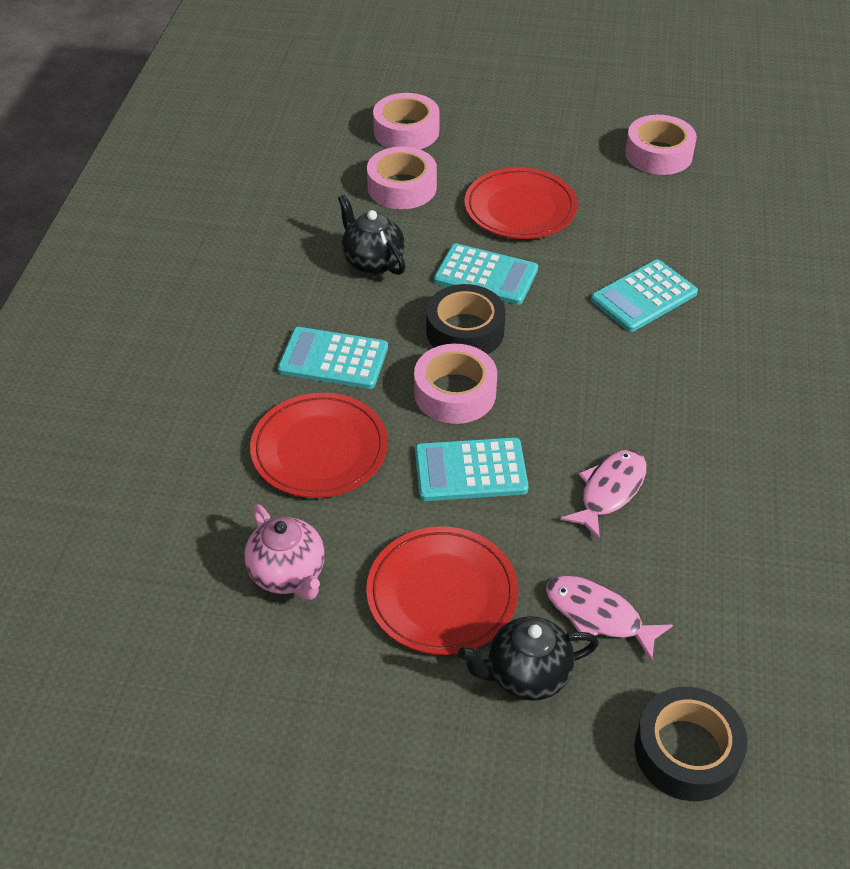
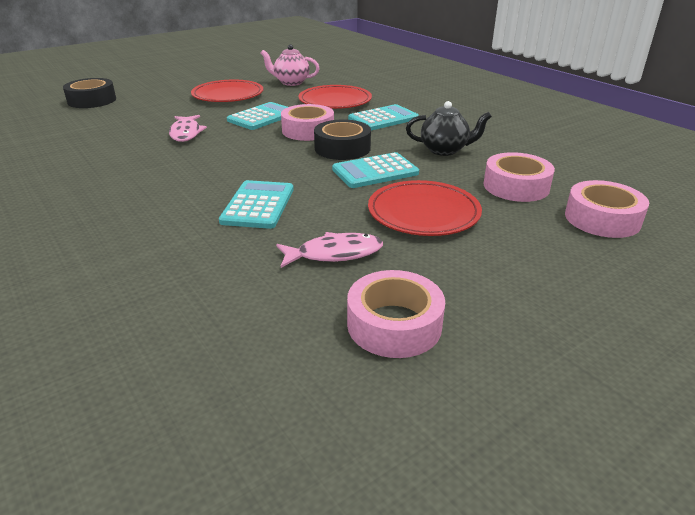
camera: 135 degrees right, 15 degrees down
black teapot [458,616,599,701] -> none
pink fish [546,576,673,662] -> pink fish moved to [276,232,383,268]

